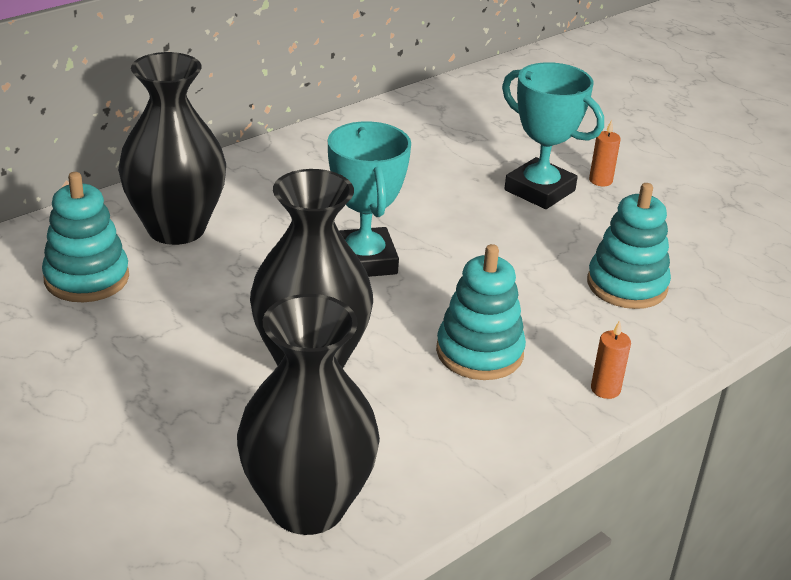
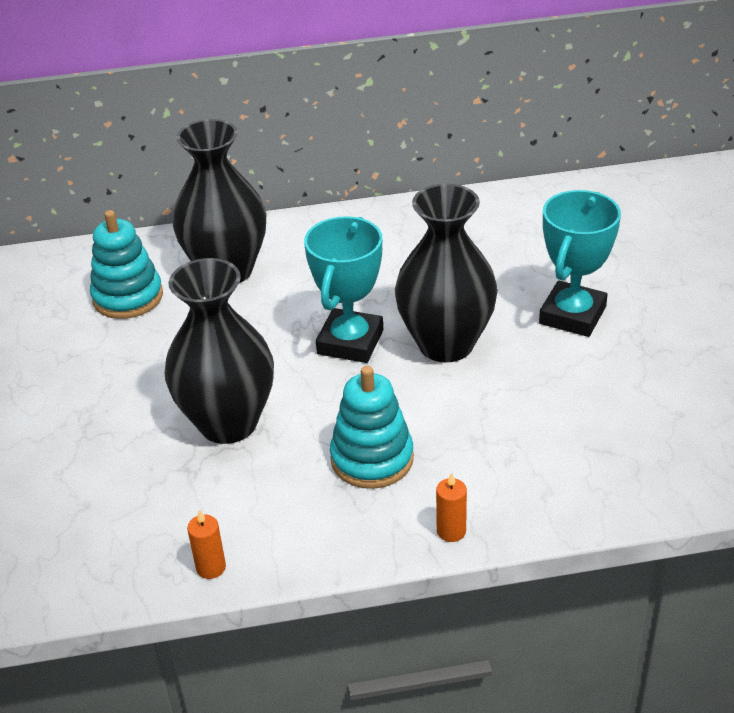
camera: 35 degrees right, 5 degrees up
black vase [237,294,380,535] -> black vase moved to [395,184,498,362]
turquoise trophy [502,62,604,209] -> turquoise trophy turned 45 degrees clockwise [539,190,621,337]
turquoise stacking toy [587,183,671,309] -> none
orange candle [589,120,621,187] -> orange candle moved to [187,509,226,579]

